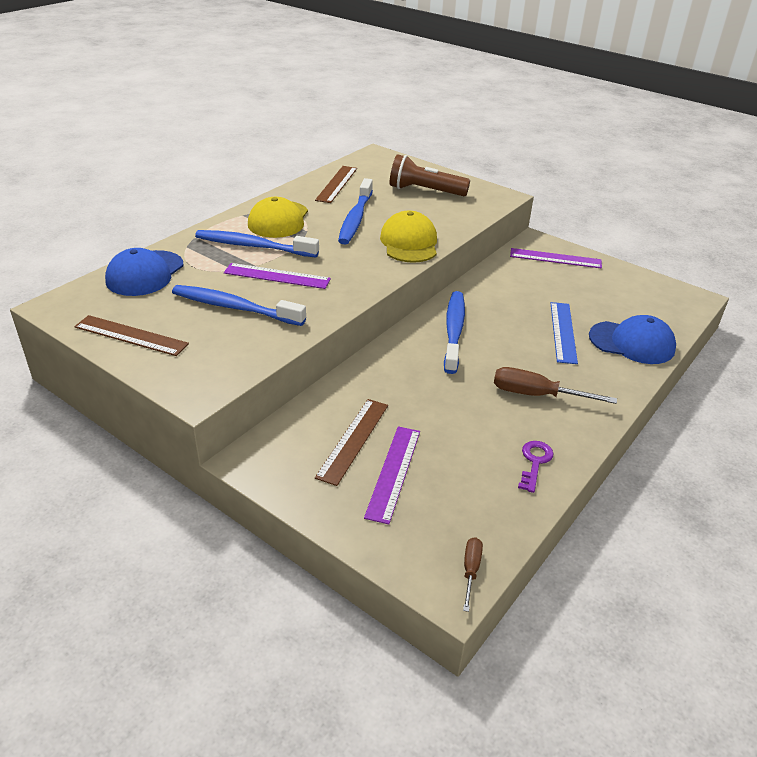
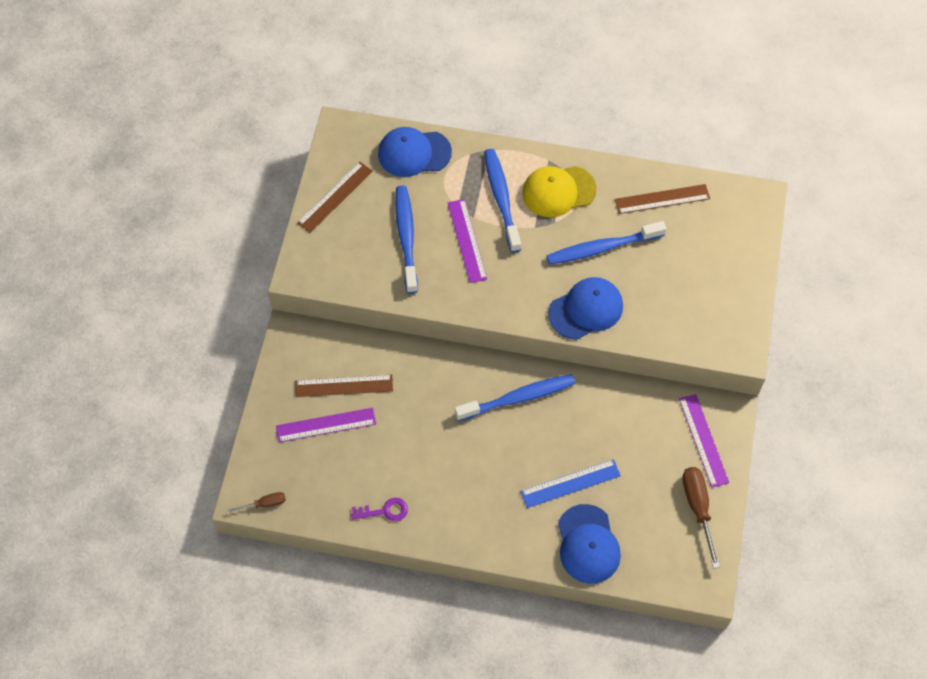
camera: 65 degrees right, 25 degrees up
brown ruler [74,315,189,356] -> brown ruler turned 45 degrees clockwise [297,162,373,233]
yellow cap [380,211,437,263] -> blue cap [548,277,623,340]
brown flashlight [390,154,470,196] -> none
brown screwdriver [494,367,617,404] -> brown screwdriver moved to [682,467,720,569]

